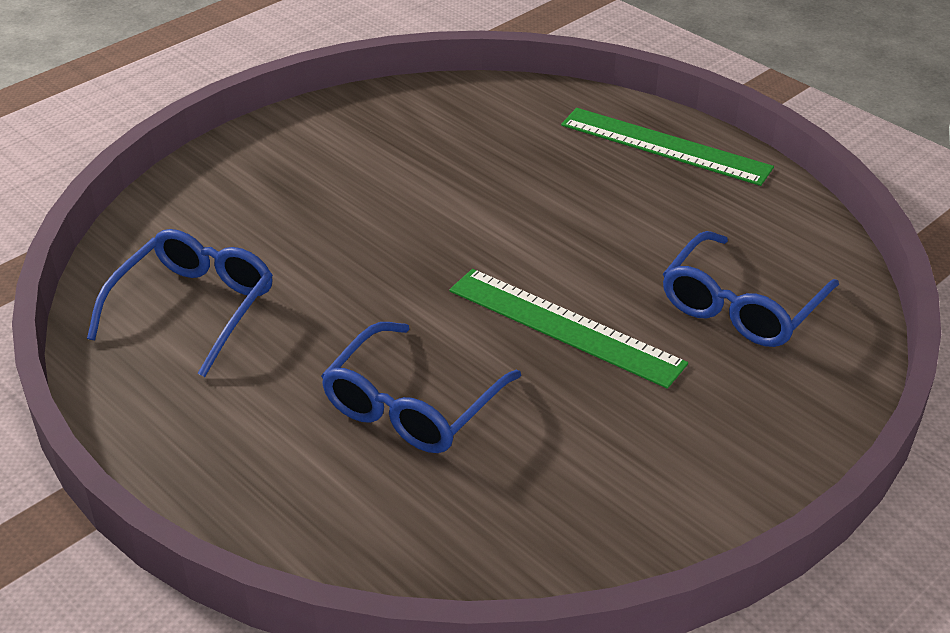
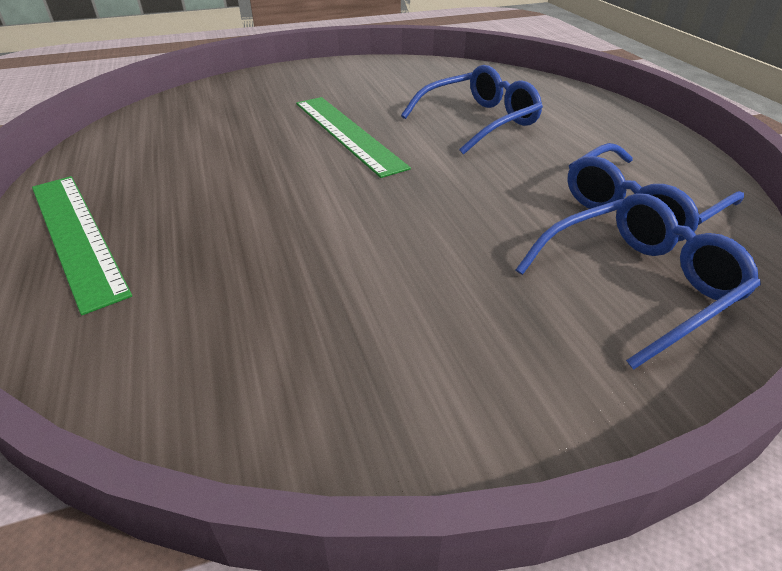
camera: 155 degrees left, 0 degrees up
blue glasses [663,231,839,347] -> blue glasses moved to [516,193,761,369]

